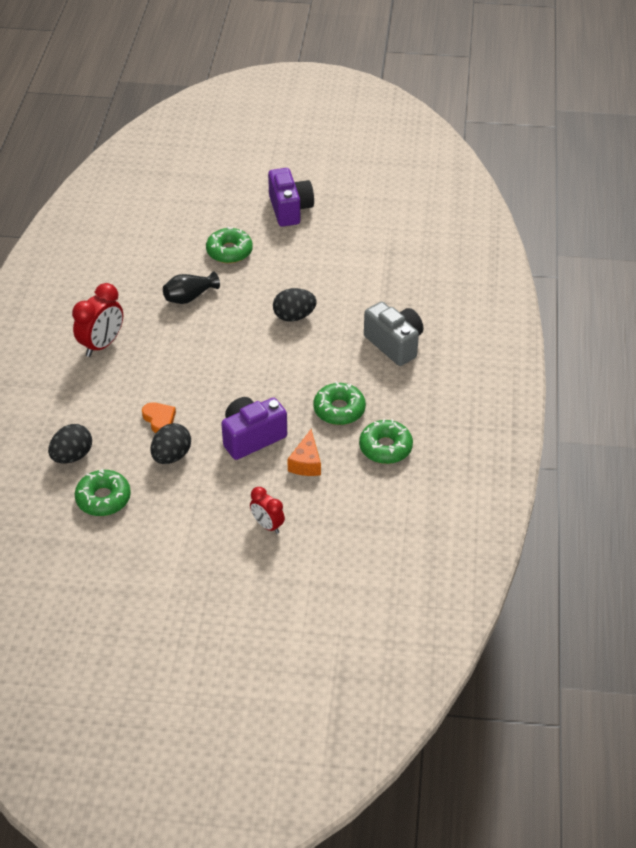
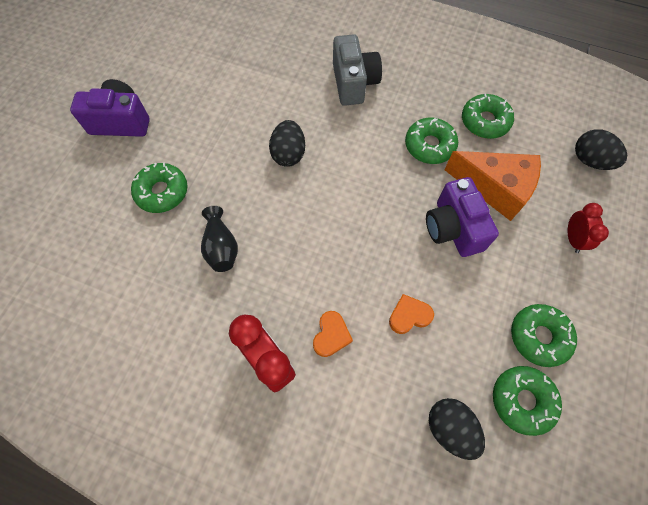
camera: 75 degrees left, 20 degrees up
black egg [151,423,191,464] -> black egg moved to [575,129,627,170]
red clock [250,487,285,534] -> red clock turned 60 degrees counterclockwise [568,203,609,253]
orange cheese [287,429,321,476] -> orange cheese [444,151,541,221], size x1.77
grey camera [364,302,423,366] -> grey camera turned 105 degrees clockwise [333,34,382,106]
none -> orange heart [313,311,353,357]
none -> green donut [511,304,577,367]

